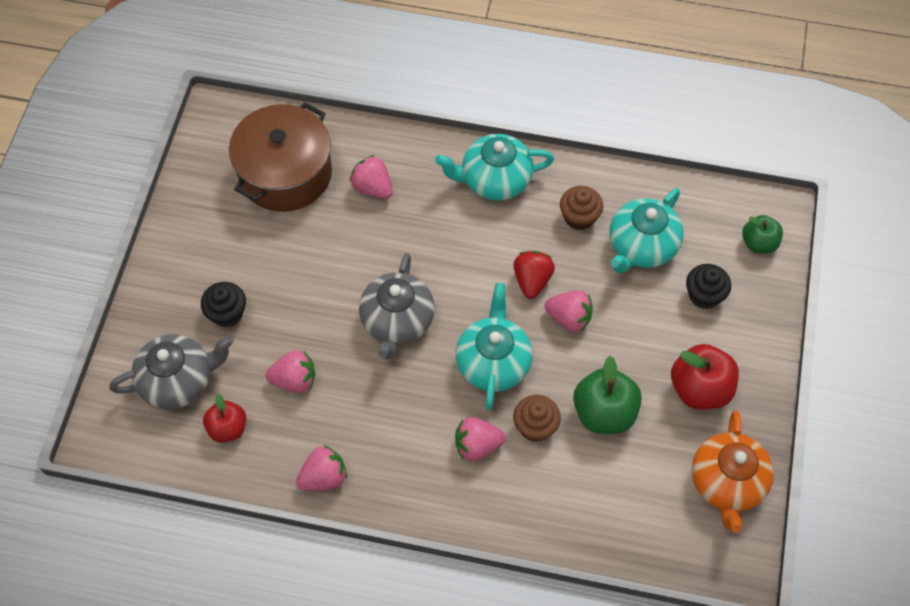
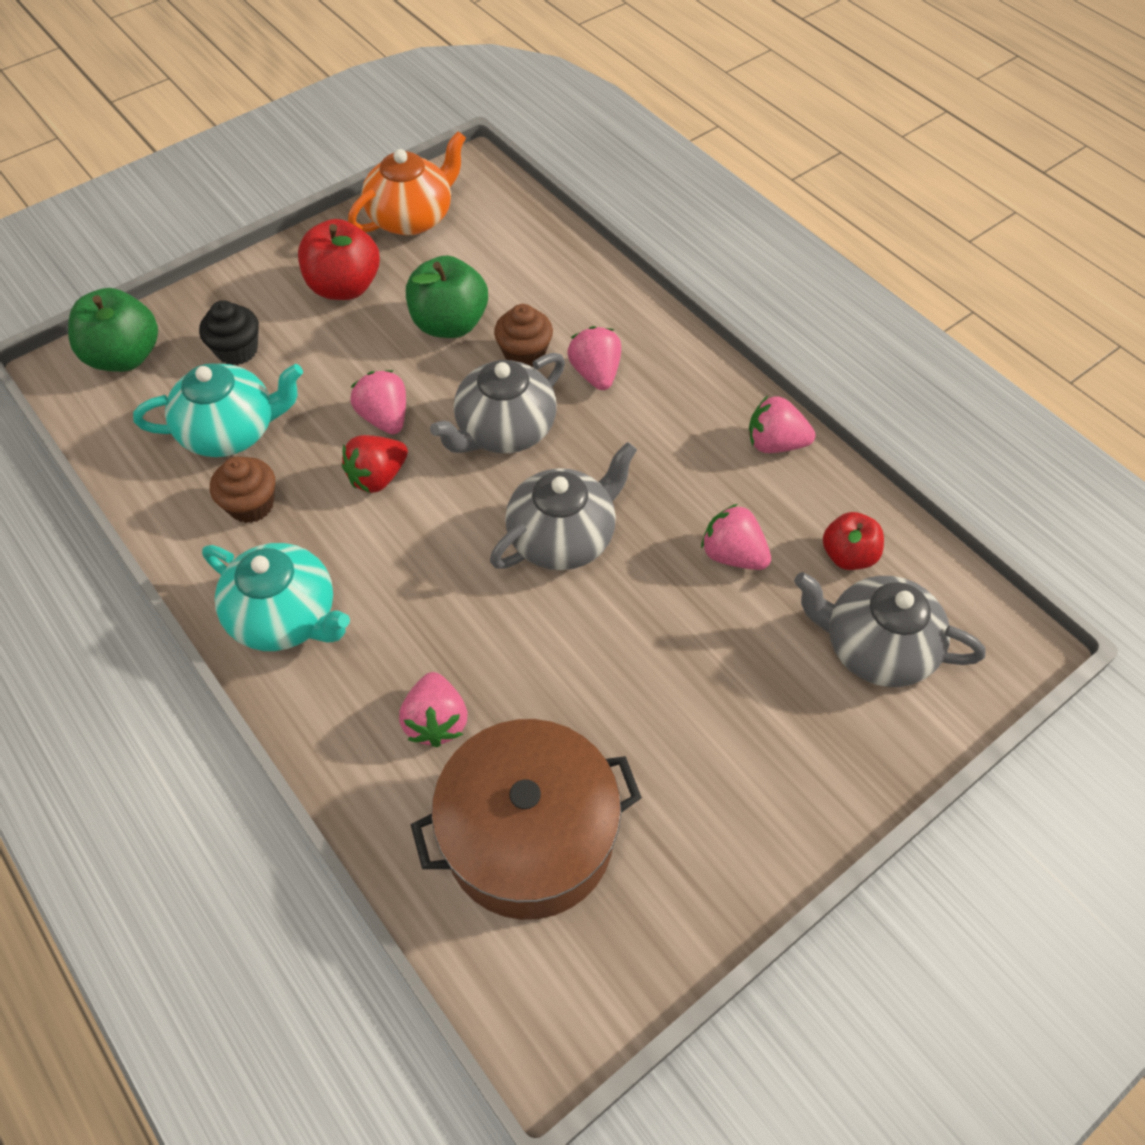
camera: 140 degrees left, 5 degrees down
black cupcake [201,282,246,328] -> none
pink strawberry [455,417,506,461] -> pink strawberry turned 135 degrees counterclockwise [567,326,621,390]
turquoise teapot [456,283,533,410] -> grey teapot [430,353,565,453]
green apple [742,215,783,254] -> green apple [68,288,158,372], size x1.58

